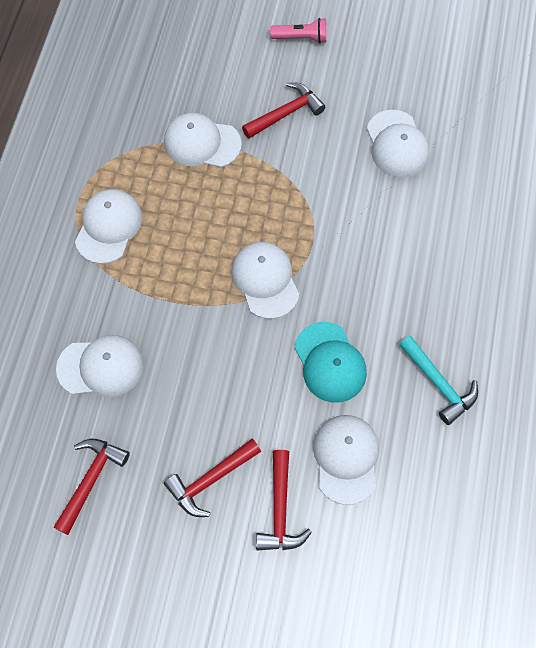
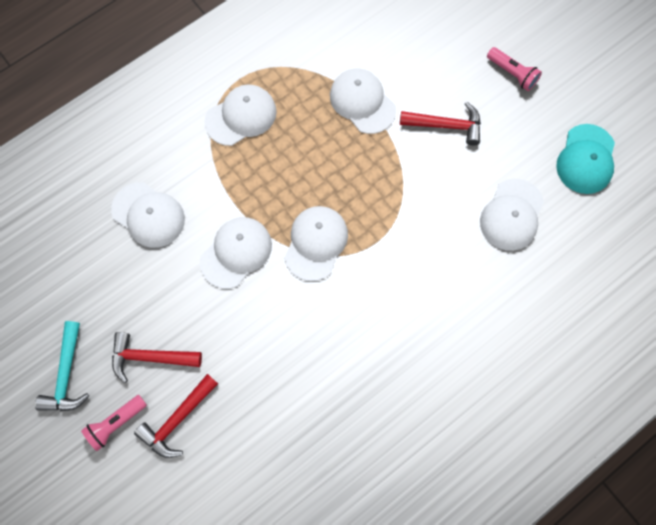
camera: 40 degrees right, 5 degrees up
red hammer [54,439,130,535] -> none
turquoise cap [295,322,367,403] -> turquoise cap moved to [556,124,615,194]
white cap [313,415,379,505] -> white cap moved to [200,217,272,289]
turquoise hammer [399,335,478,425] -> turquoise hammer moved to [35,321,89,412]
none -> pink flashlight [81,395,147,451]

